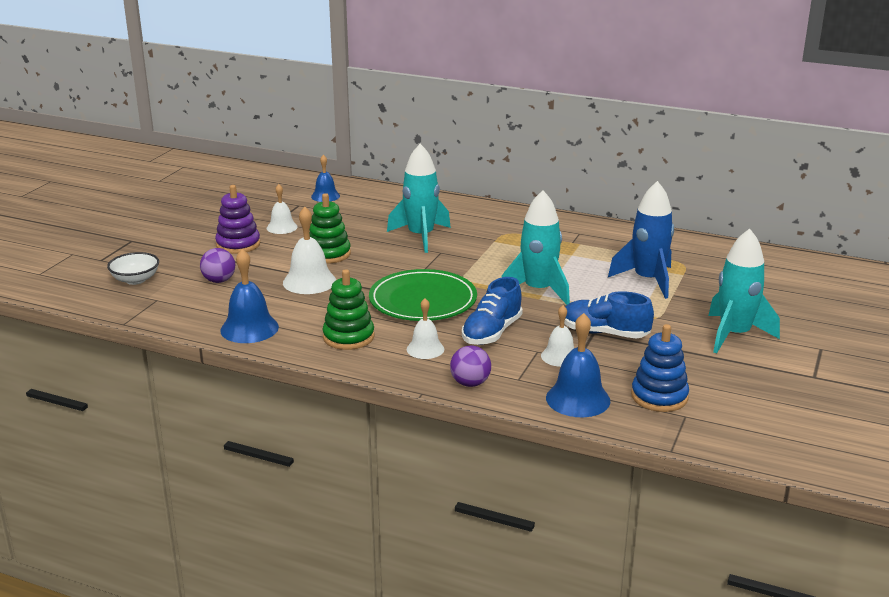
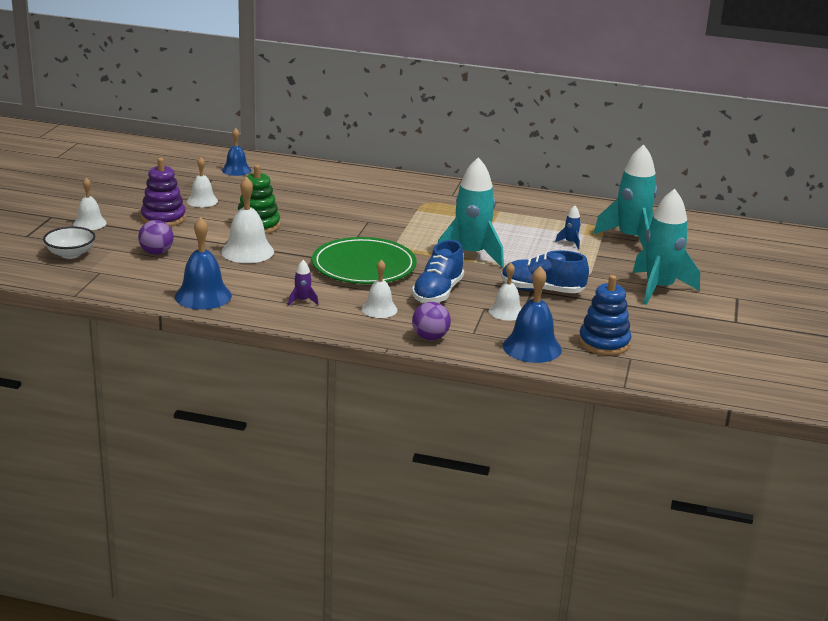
camera: 10 degrees left, 0 degrees up
green stacking toy [323,269,374,350] -> purple rocket [288,260,319,306]
turquoise rocket [387,144,451,253] -> turquoise rocket moved to [593,144,657,249]
blue rocket [608,181,674,299] -> blue rocket [555,205,581,249], size x0.41
none -> white bell [73,177,107,230]

